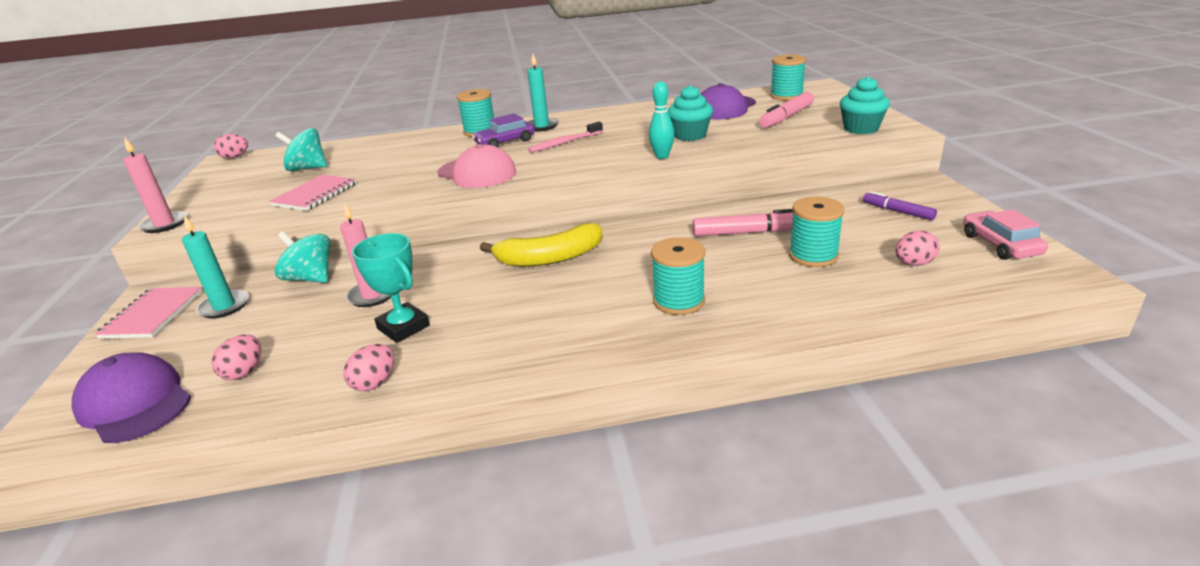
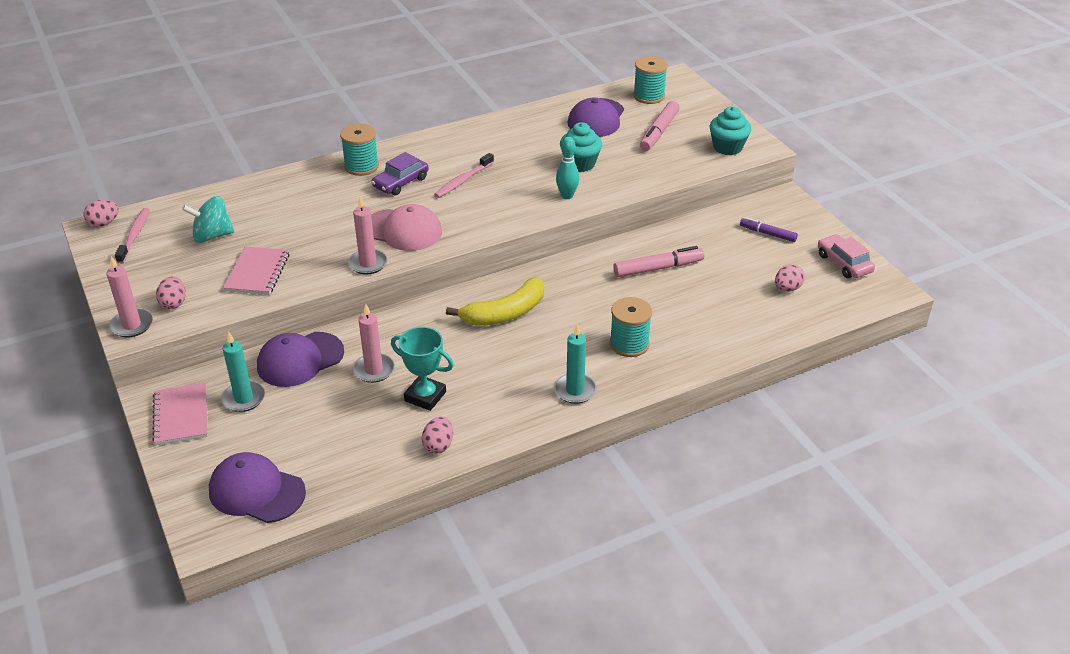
camera: 20 degrees left, 10 degrees up
pink egg [211,334,261,380] -> pink egg moved to [156,276,186,309]
turquoise spinning top [275,231,331,283] -> purple cap [257,332,344,387]
turquoise candle [527,54,559,131] -> turquoise candle moved to [554,324,597,404]
turquoise spool [789,197,845,267] -> none
none -> pink toothbrush [115,208,150,264]
none -> pink candle [348,196,388,275]

